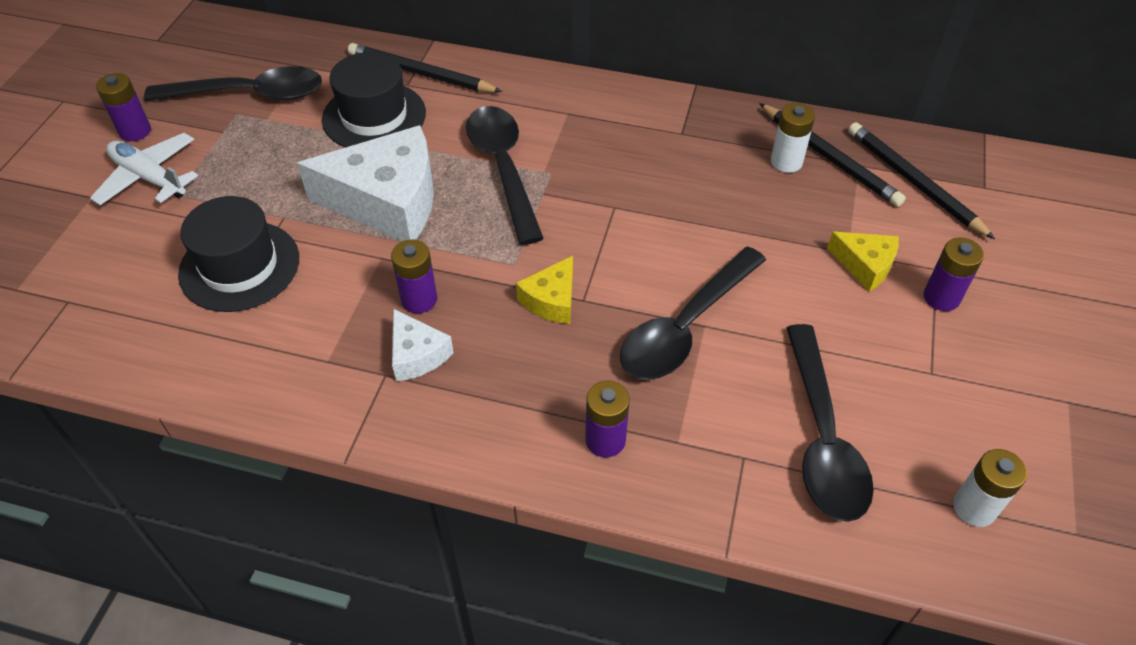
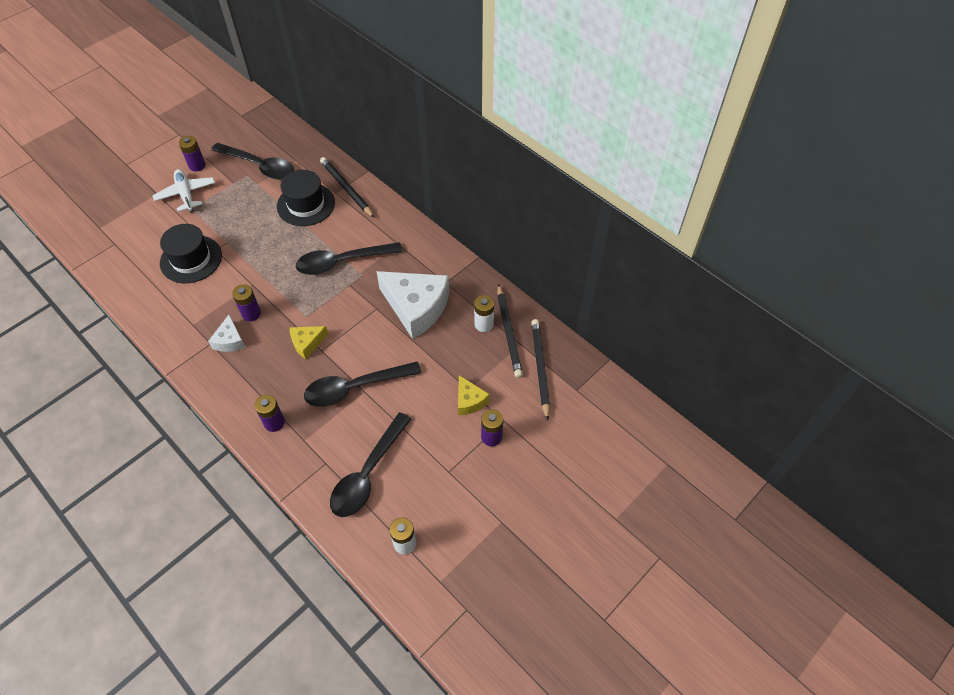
camera: 30 degrees right, 5 degrees up
white cheese [297,125,434,241] -> white cheese moved to [376,271,449,339]
black spoon [466,106,544,245] -> black spoon turned 120 degrees counterclockwise [296,242,402,275]

